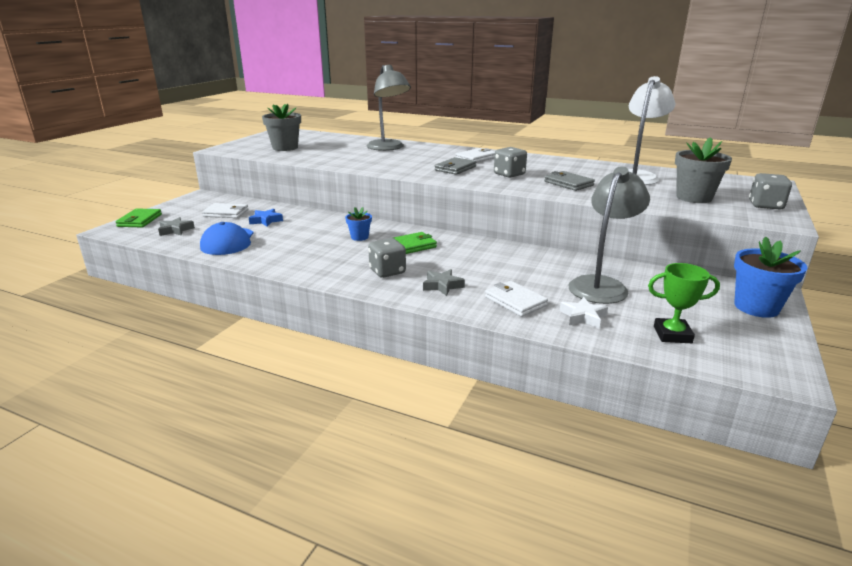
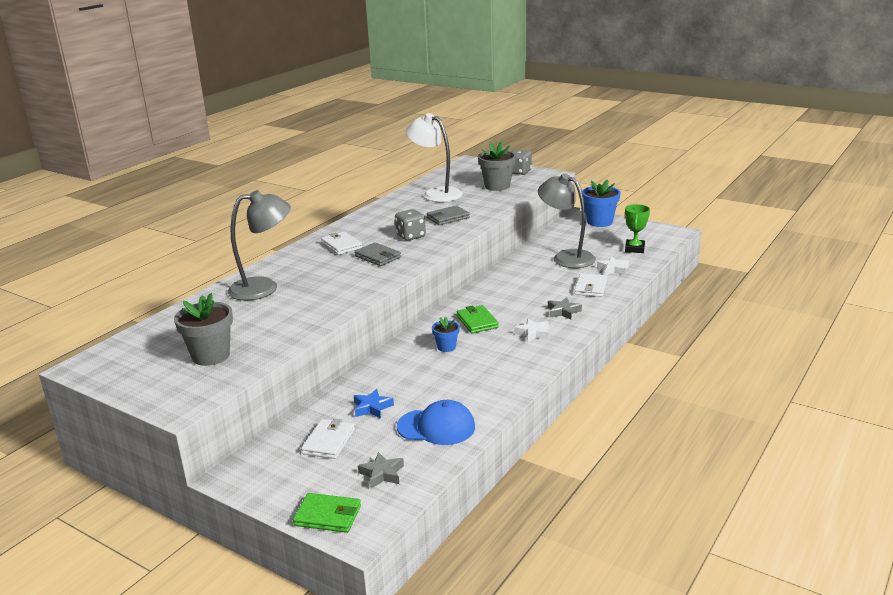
camera: 80 degrees left, 0 degrees up
grey dice [368,238,406,278] -> white star [514,318,549,342]
white wallet [485,281,548,317] -> white wallet turned 45 degrees counterclockwise [574,273,607,297]

